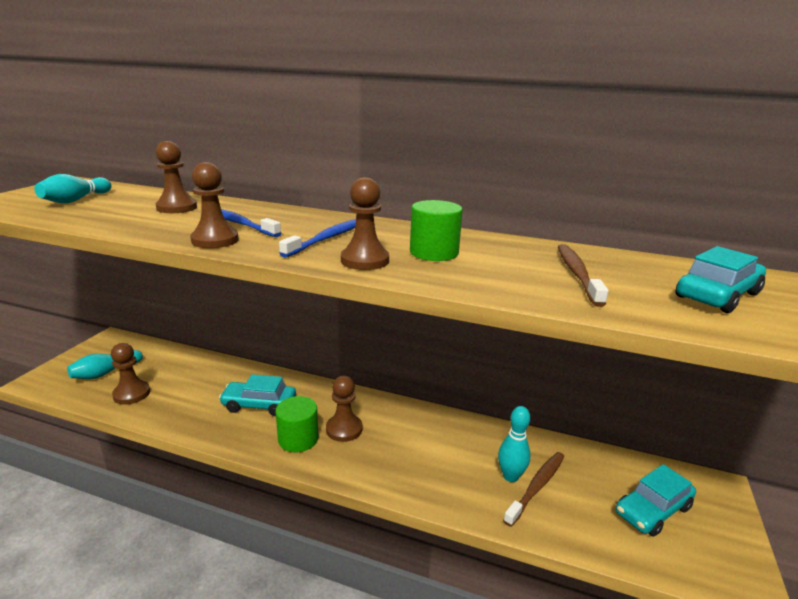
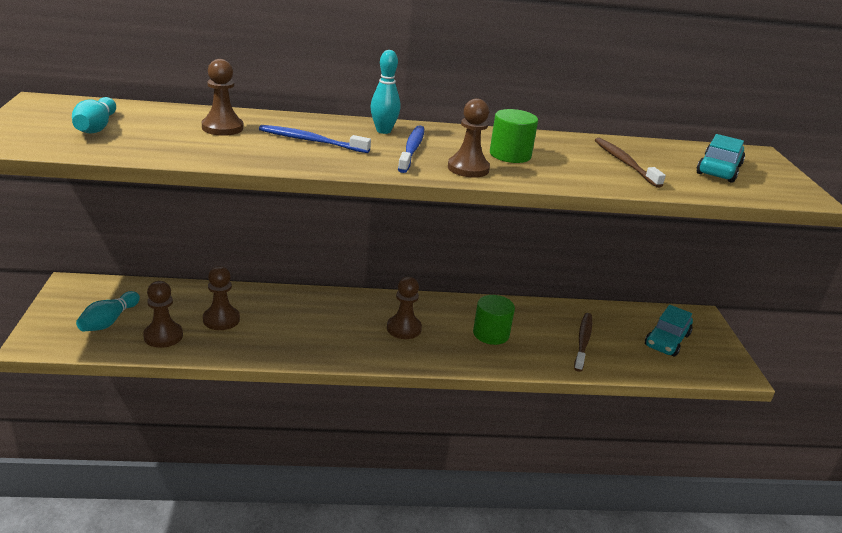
camera: 25 degrees left, 5 degrees up
brown pawn [190,162,239,248] -> brown pawn moved to [203,266,240,330]
turquoise car [219,374,296,416] -> none
green cylinder [275,396,319,452] -> green cylinder moved to [473,295,515,345]
turquoise bowling pin [498,406,531,482] -> turquoise bowling pin moved to [370,50,400,134]

